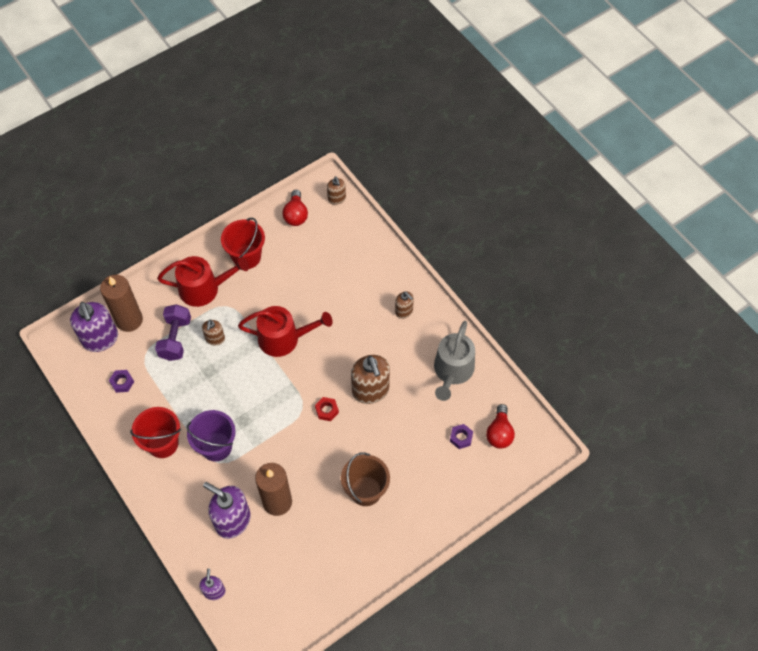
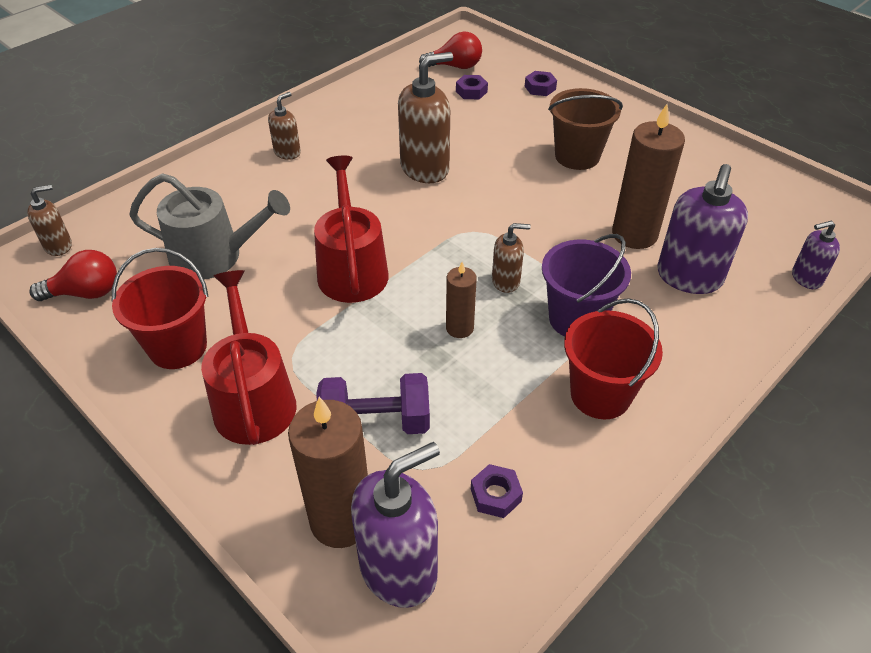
camera: 100 degrees left, 15 degrees down
brown soap dispenser [202,320,225,345] -> brown soap dispenser moved to [492,223,531,293]
red nut [315,397,339,421] -> none
grey watering can [434,321,475,401] -> grey watering can moved to [129,173,290,280]
none -> brown candle [446,262,477,338]
none -> purple nut [525,71,557,96]

